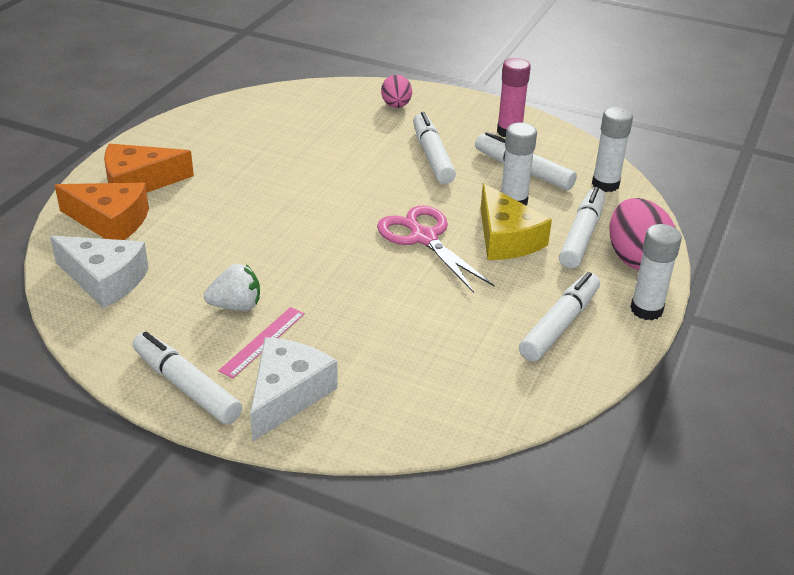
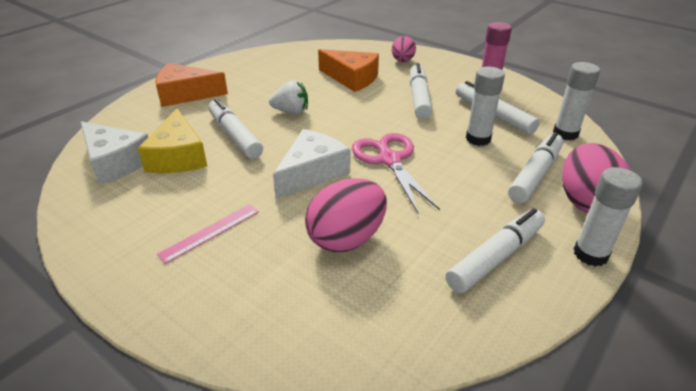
camera: 15 degrees right, 0 degrees up
orange cheese [55,183,149,240] -> orange cheese moved to [318,49,379,92]
white marker [132,331,242,424] -> white marker moved to [208,98,263,159]
white strawberry [204,264,260,311] -> white strawberry moved to [269,80,308,114]
white cheese [250,337,338,442] -> white cheese moved to [273,129,350,199]
yellow cheese [481,183,552,260] -> yellow cheese moved to [138,108,207,173]
none -> pink egg [305,178,387,252]

